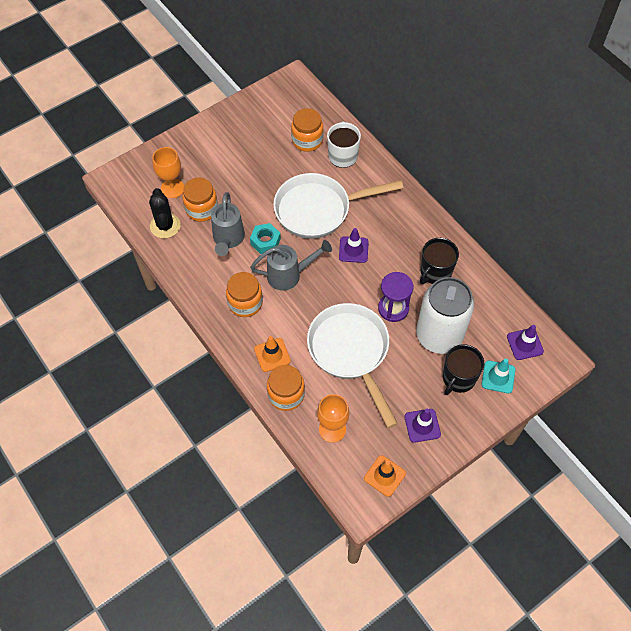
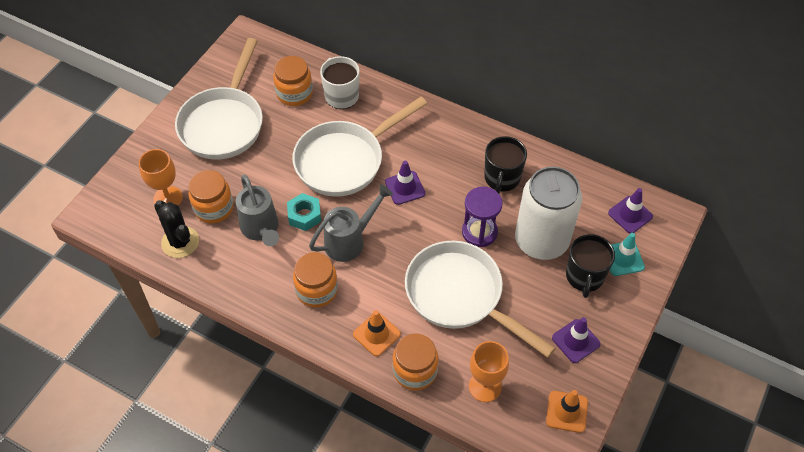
camera: 25 degrees left, 5 degrees down
none -> white pan [175,38,263,160]

